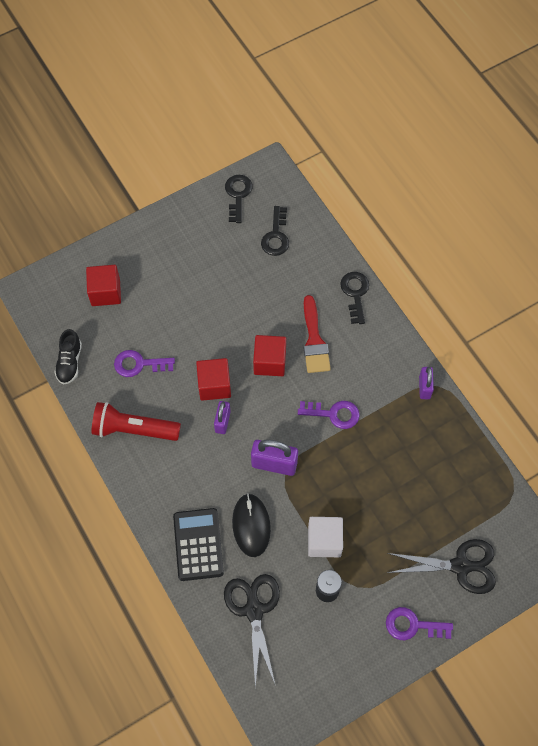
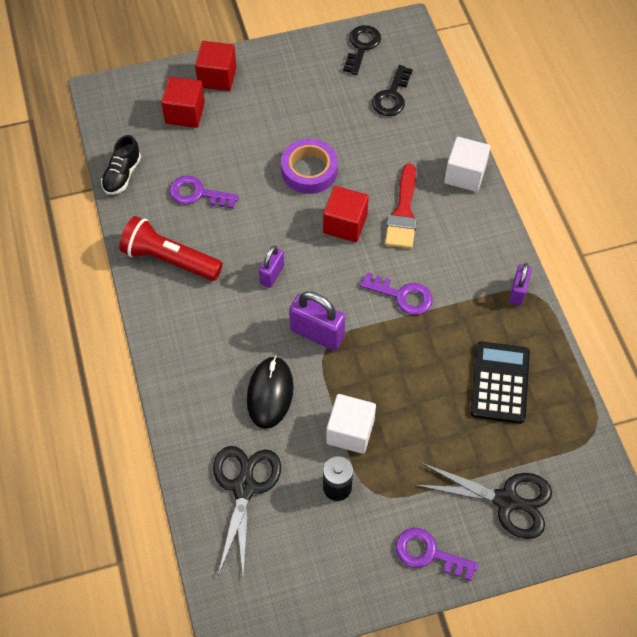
camera: 15 degrees right, 5 degrees down
black calculator [173,508,224,581] -> black calculator moved to [471,342,530,424]
red cube [196,358,231,401] -> red cube moved to [195,41,237,91]
black key [340,272,369,324] -> white cube [444,137,491,192]
none -> purple tape [281,139,338,194]

